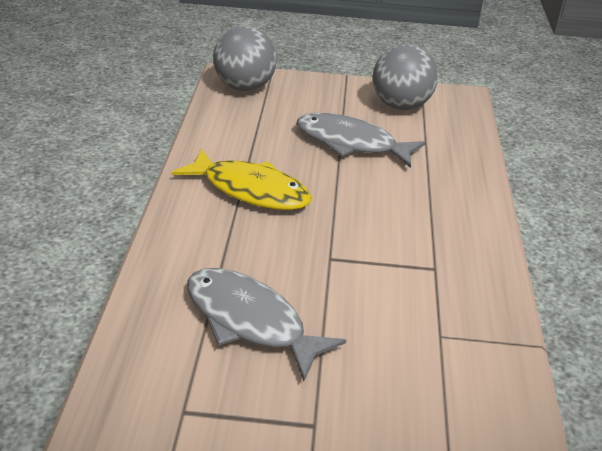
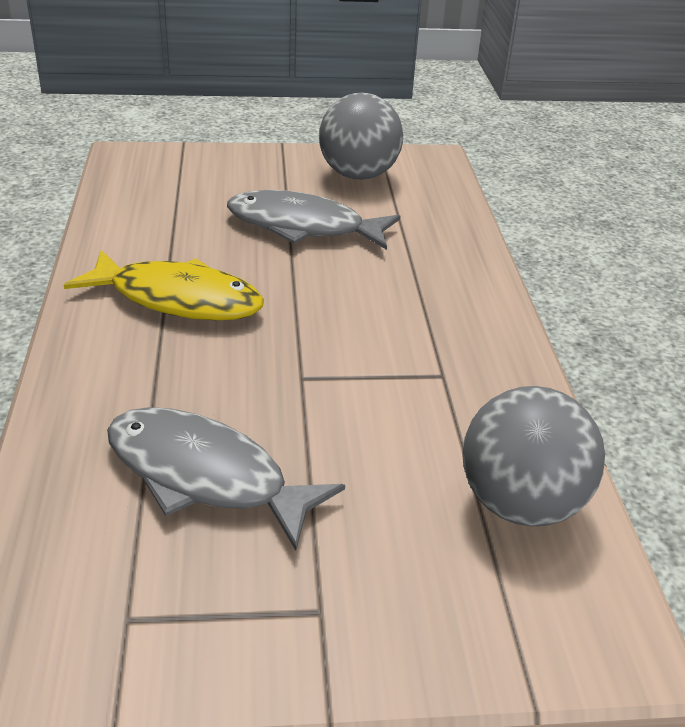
camera: 10 degrees left, 0 degrees up
grey ball [213,26,277,91] -> grey ball moved to [462,386,605,526]

